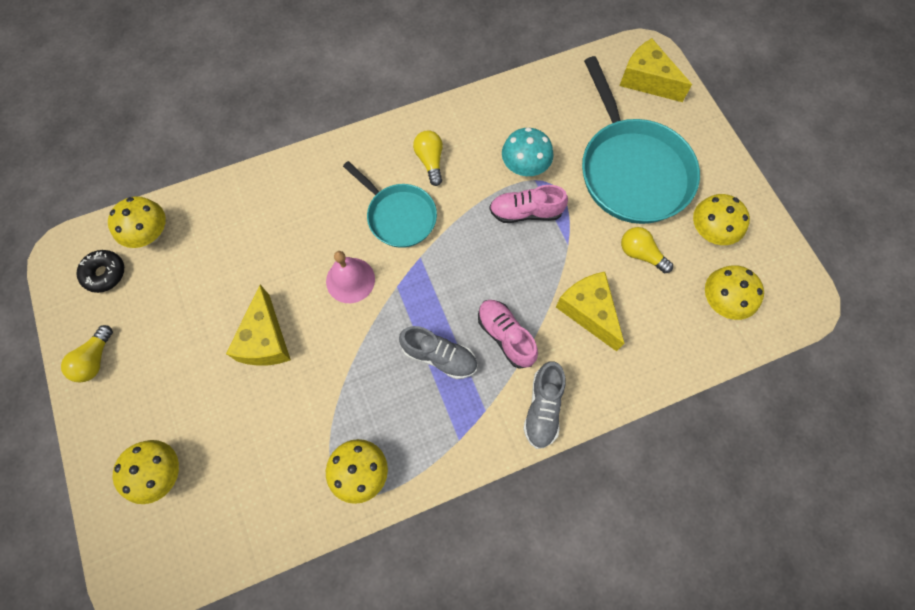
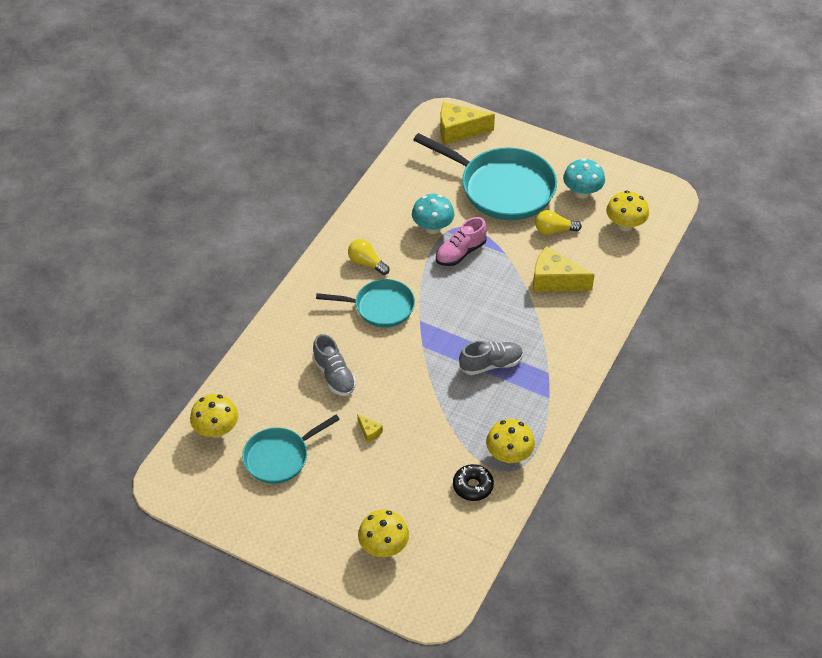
camera: 40 degrees left, 20 degrees down
yellow light bulb [61,325,113,383] -> none
black donut [76,250,124,293] -> black donut moved to [453,464,494,501]
yellow cheese [226,285,291,366] -> yellow cheese [357,414,383,443], size x0.45
pink bell [326,251,375,303] -> none
pink shoe [478,300,538,369] -> none
grey shoe [523,361,566,449] -> grey shoe moved to [312,334,356,396]
yellow mushroom [693,194,750,245] -> turquoise mushroom [563,158,605,199]
none -> turquoise pan [242,415,340,484]

